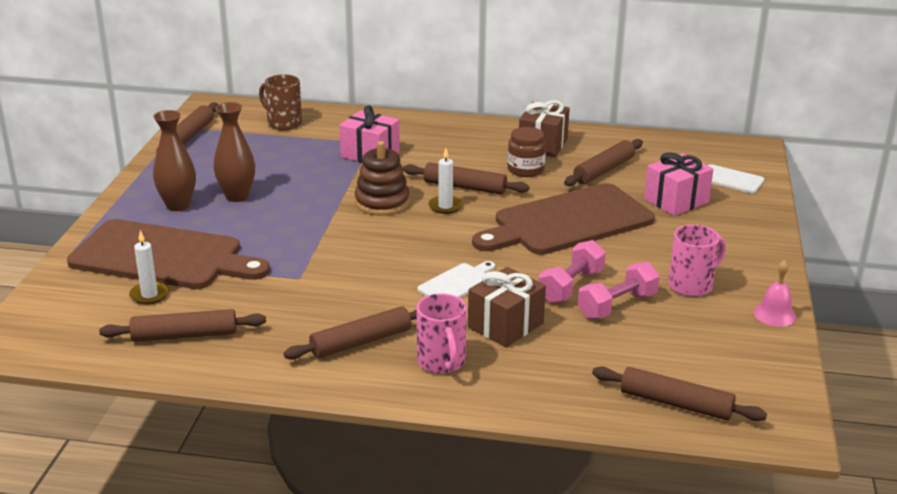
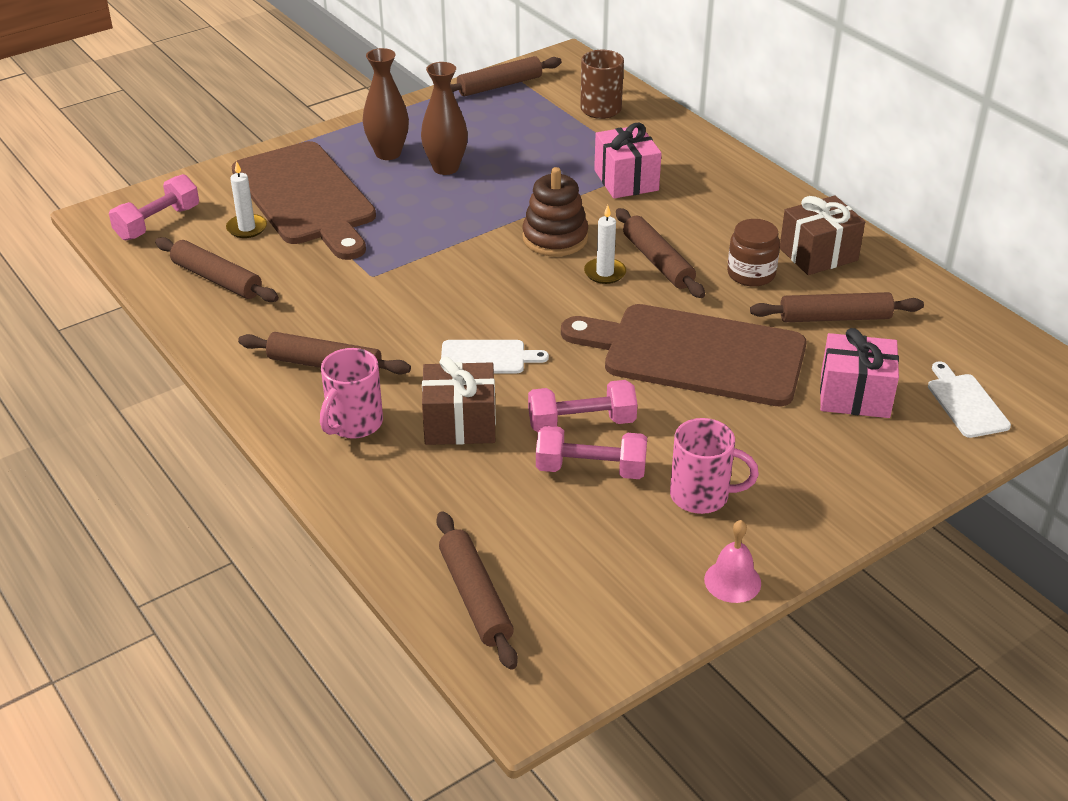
camera: 45 degrees right, 10 degrees up
none -> pink dumbbell [109,174,199,240]

